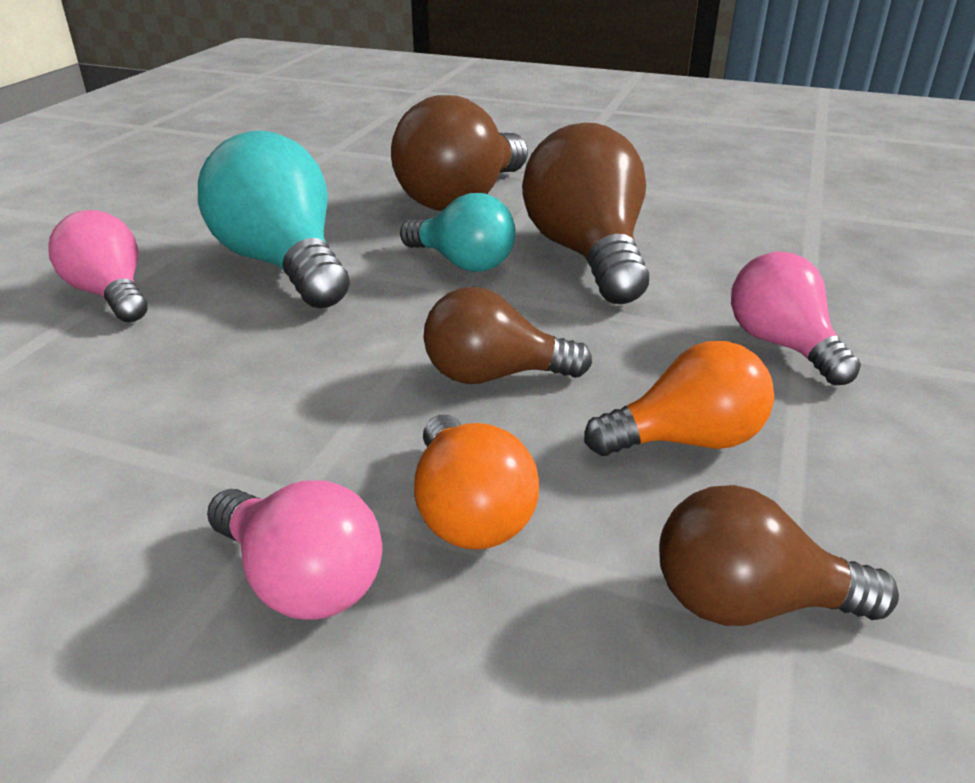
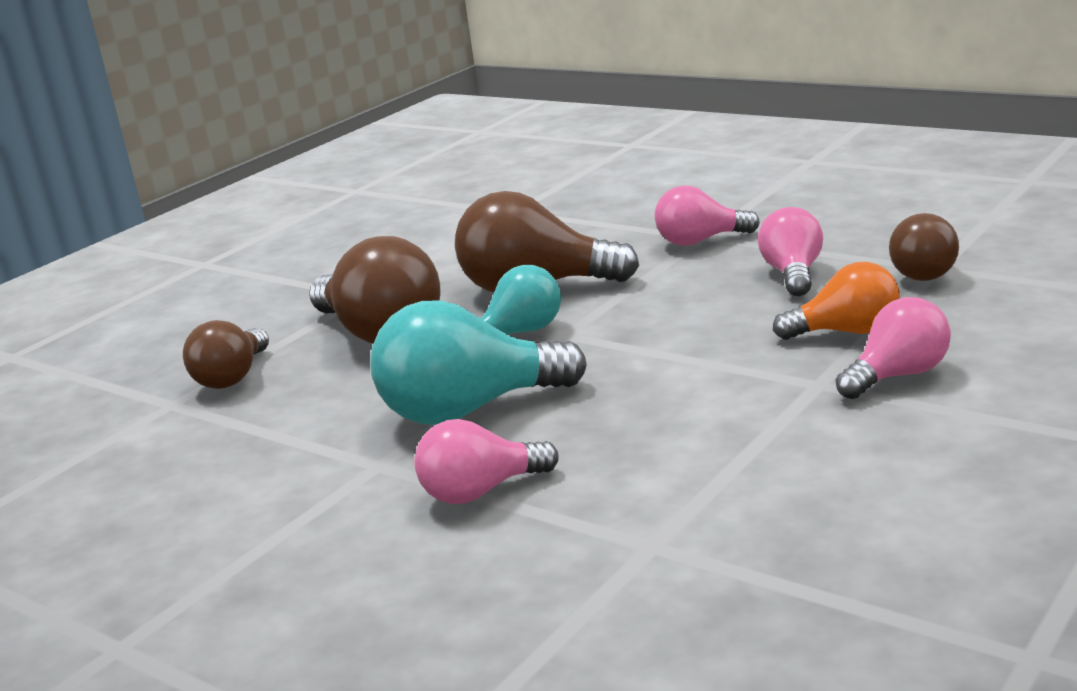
camera: 70 degrees left, 10 degrees down
brown light bulb [423,287,592,384] -> brown light bulb moved to [183,320,269,389]
orange light bulb [584,341,774,456] -> pink light bulb [758,207,823,296]

